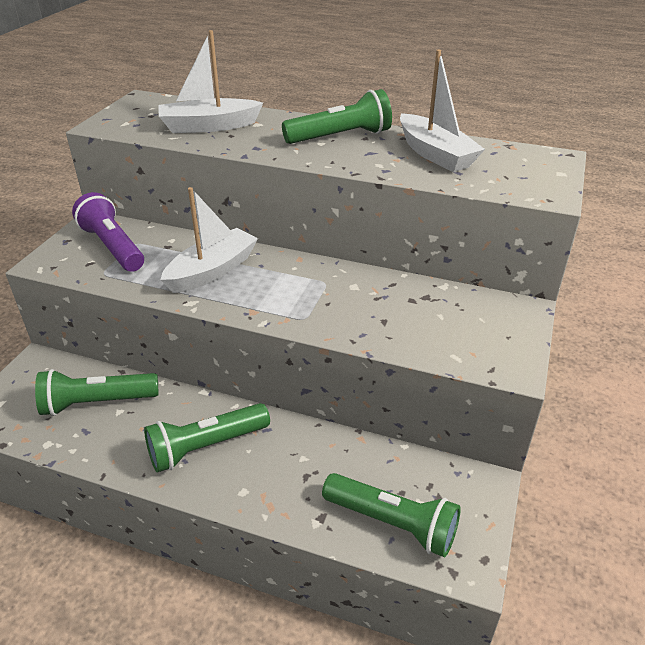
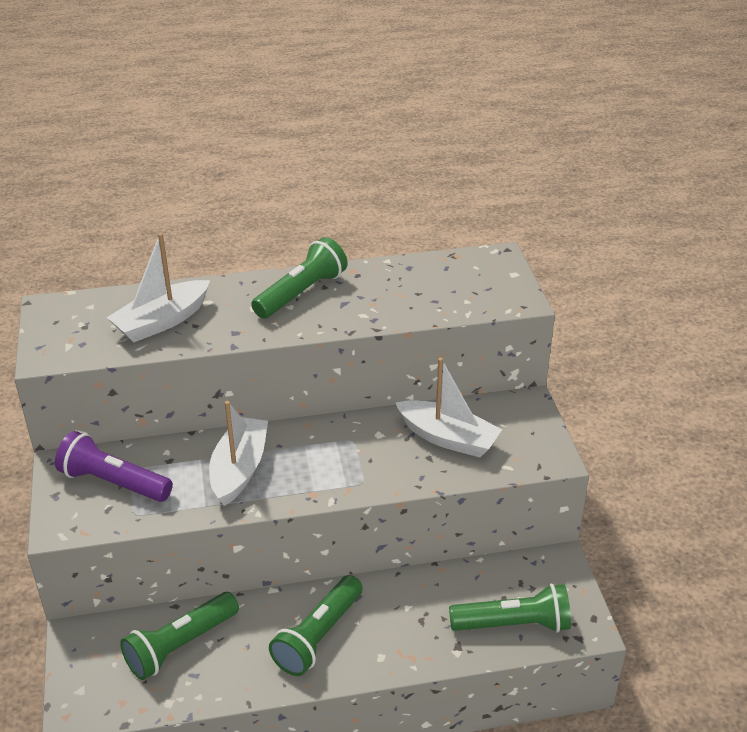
camera: 30 degrees left, 0 degrees up
white boat [400,49,485,172] -> white boat moved to [395,358,502,457]

